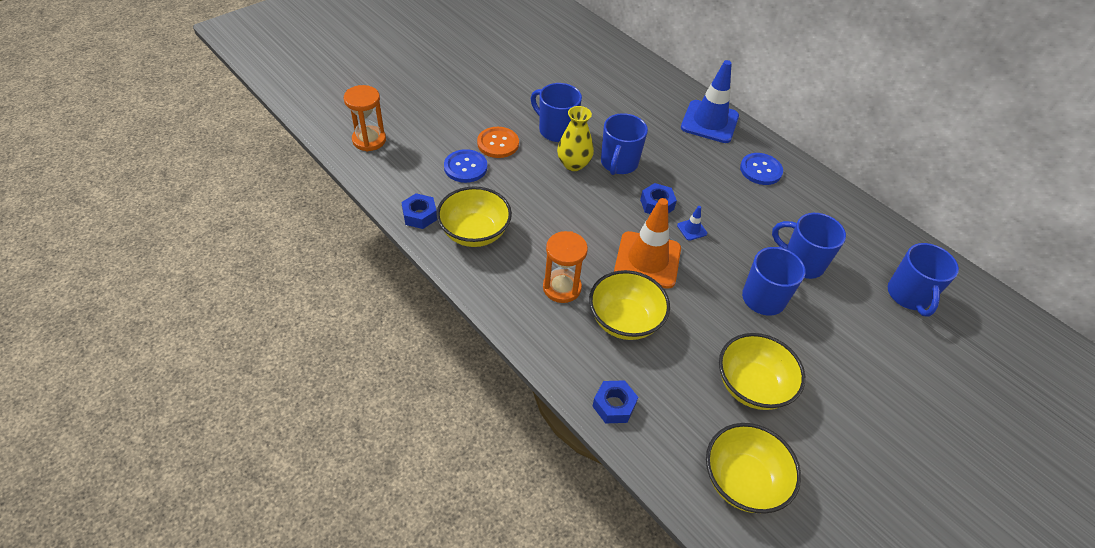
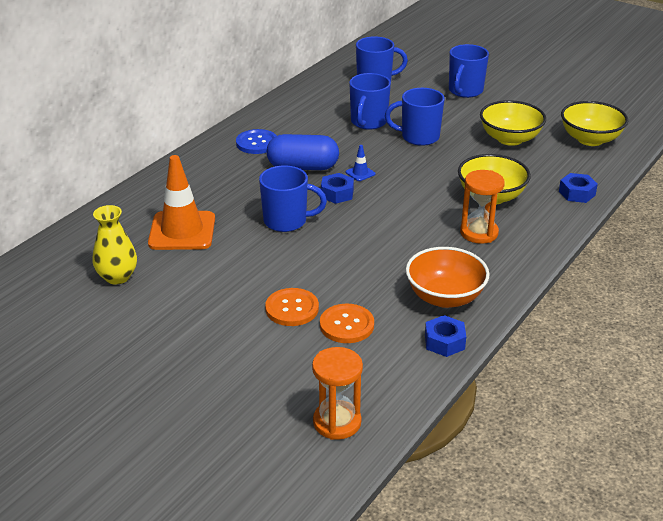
camera: 100 degrees left, 15 degrees down
yellow bowl [436,186,512,247] -> orange bowl [406,247,490,308]
blue button [444,149,487,183] -> orange button [320,303,374,343]
blue mug [531,83,582,142] -> blue mug moved to [449,44,489,98]
yellow vase [557,106,594,171] -> yellow vase moved to [93,205,137,285]
orange traffic cone [614,198,681,289] -> orange traffic cone moved to [148,155,215,250]
blue traffic cone [681,60,739,143] -> none
none -> blue capsule [267,134,339,170]

